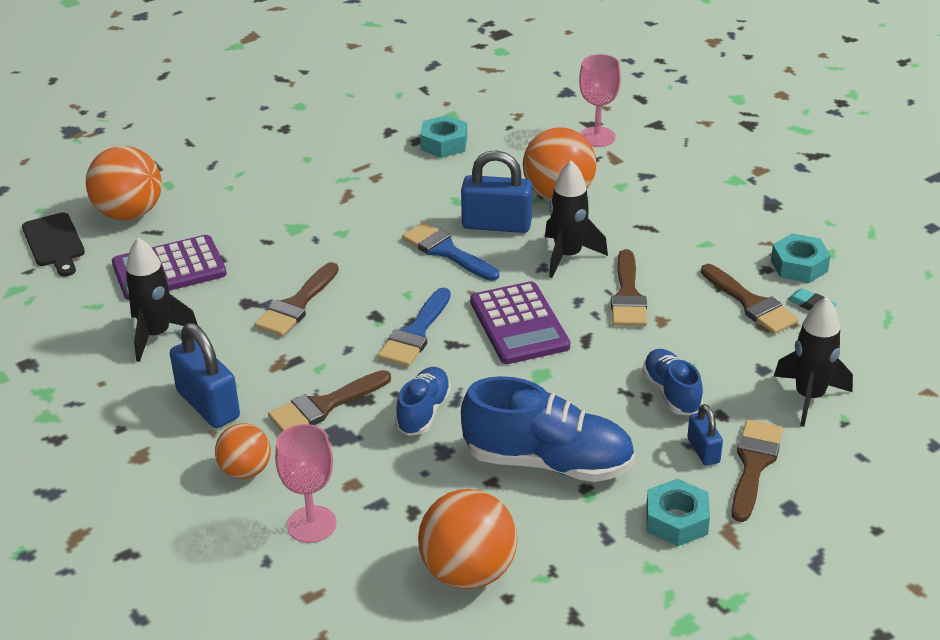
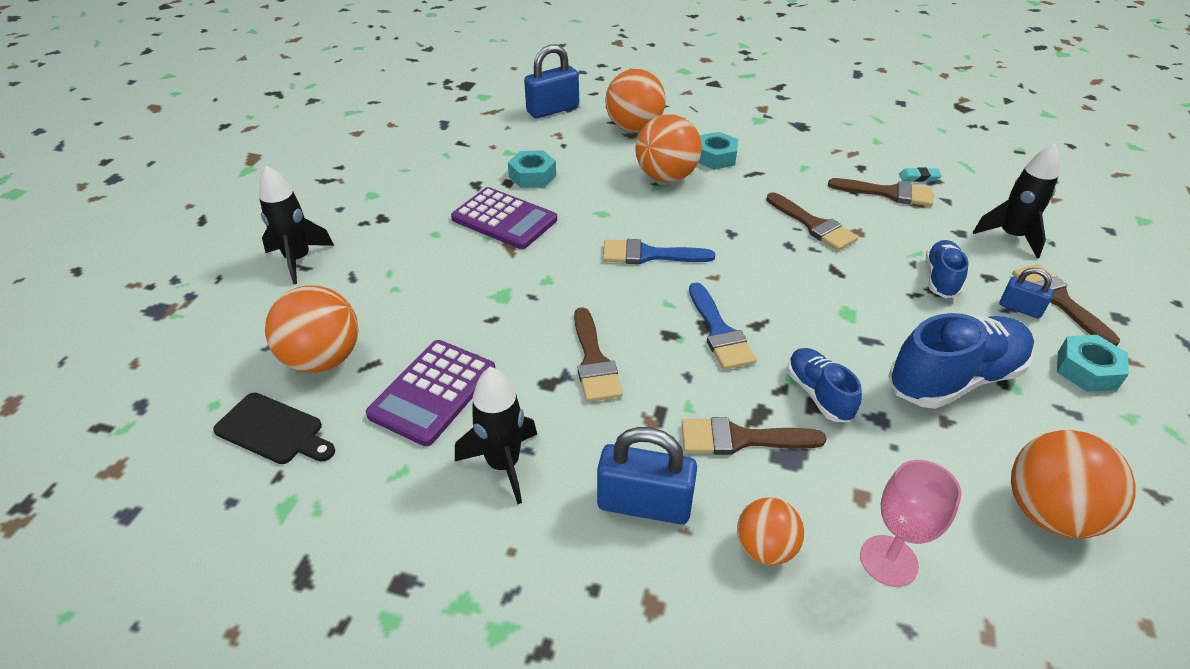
camera: 40 degrees left, 5 degrees up
brown brush [268,370,391,432] -> brown brush turned 75 degrees clockwise [682,417,827,455]
blue padlock [461,150,532,233] -> blue padlock moved to [524,44,579,118]
purple calculator [470,281,570,364] -> purple calculator moved to [451,187,557,249]
black rocket [545,160,608,278] -> black rocket moved to [259,165,334,284]
pink goblet [579,54,621,147] -> orange ball [605,69,666,132]
blue shoe [642,349,703,415] -> blue shoe turned 75 degrees clockwise [926,240,969,298]
turquoise nut [771,233,831,283] -> turquoise nut moved to [698,132,738,170]

